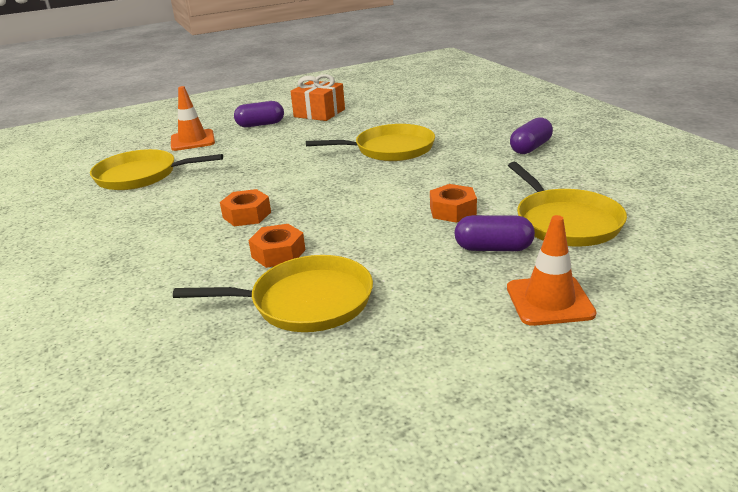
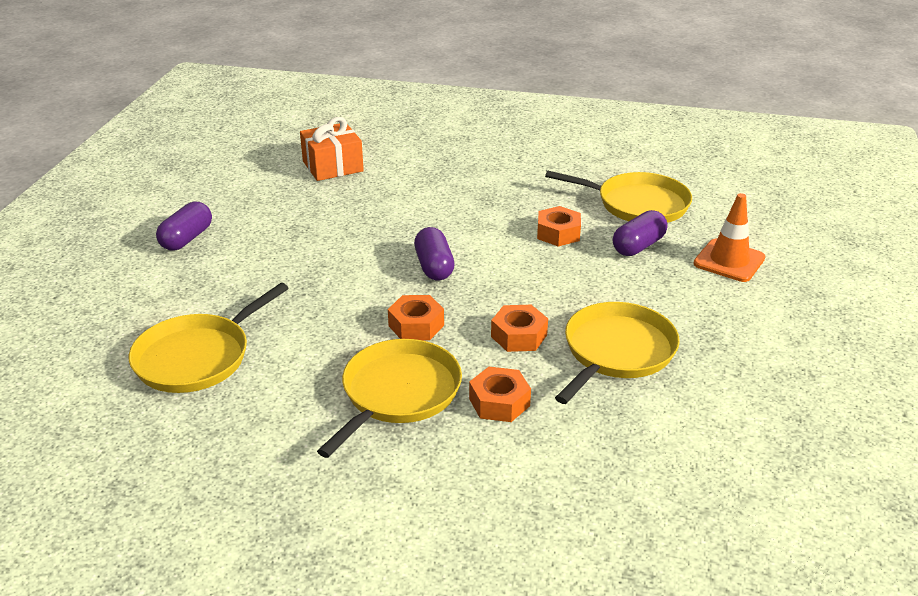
camera: 55 degrees left, 5 degrees up
orange traffic cone [171,86,215,151] -> none
orange gift [290,74,345,121] -> orange gift moved to [300,117,364,181]
yellow pan [306,124,435,161] -> yellow pan moved to [317,339,462,458]
purple capsule [510,117,553,154] -> purple capsule moved to [414,227,455,280]
none -> orange nut [469,367,531,422]

